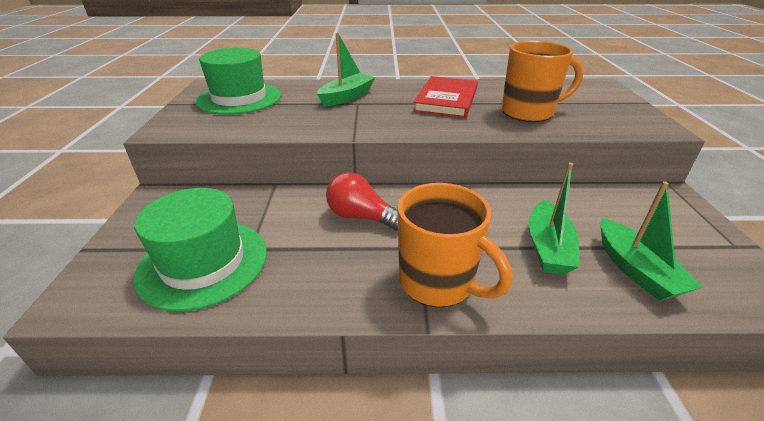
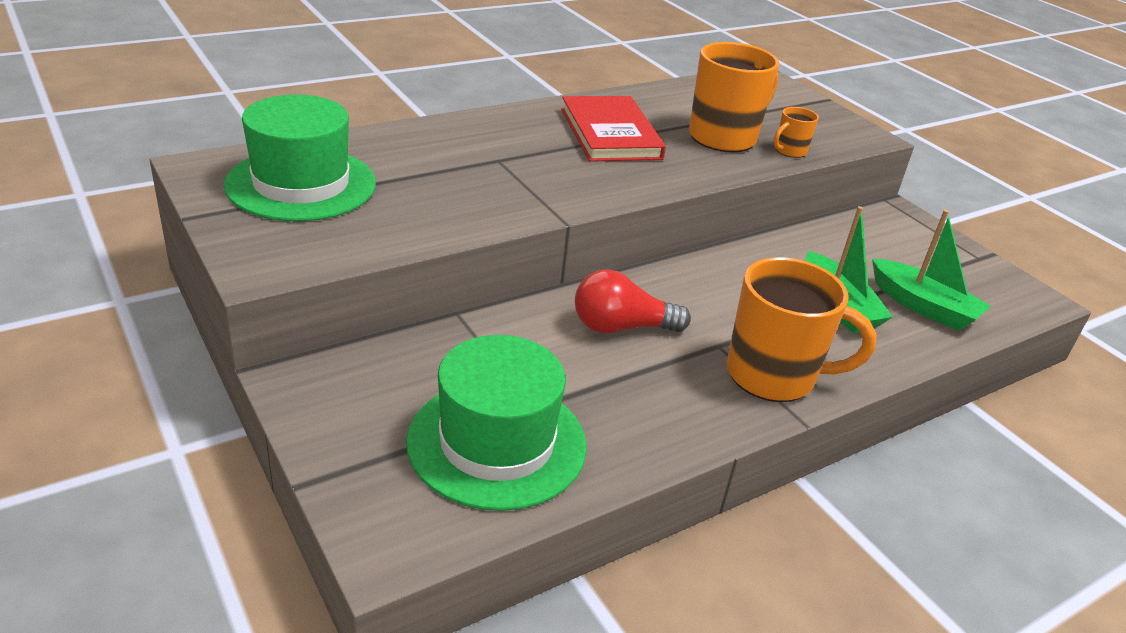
camera: 35 degrees left, 0 degrees up
green boat [317,33,375,106] -> none
none -> orange mug [773,107,819,158]

